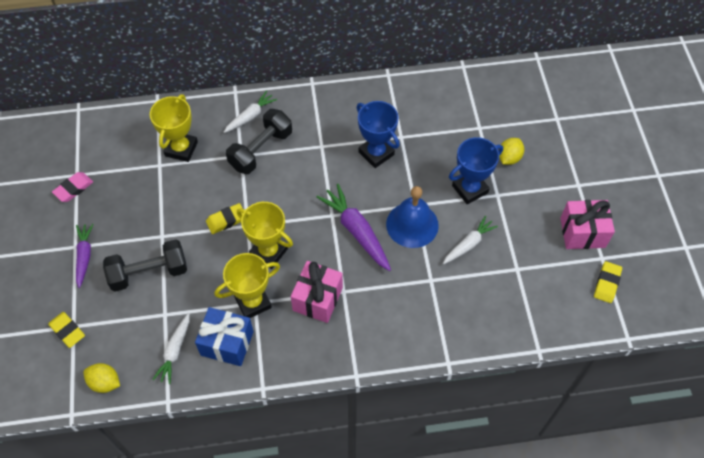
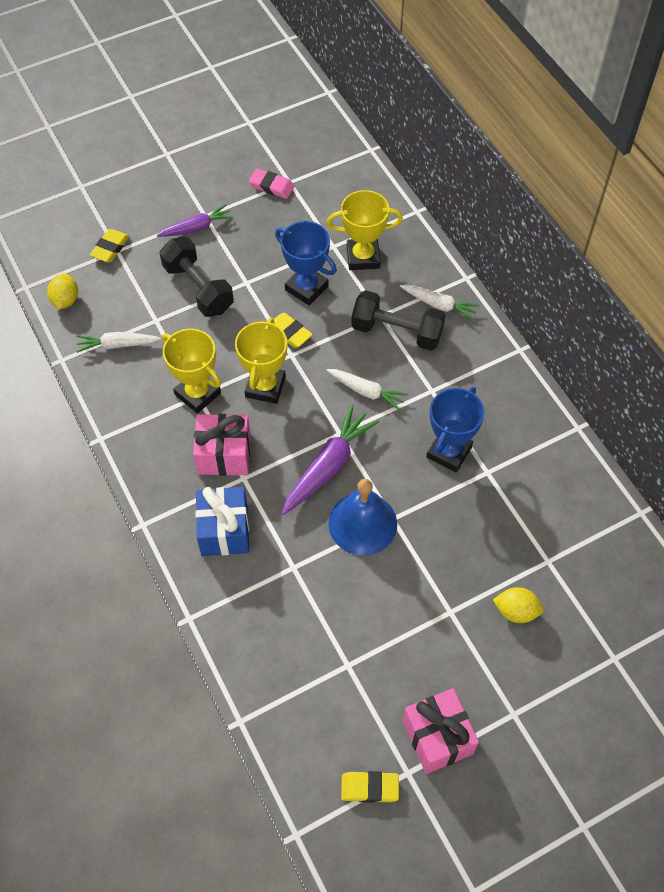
camera: 70 degrees right, 0 degrees up
blue gift [195,307,254,366] -> blue gift moved to [195,487,249,556]
white carrot [443,216,498,264] -> white carrot moved to [326,369,408,410]
blue trophy [449,137,503,204] -> blue trophy moved to [275,221,337,305]

